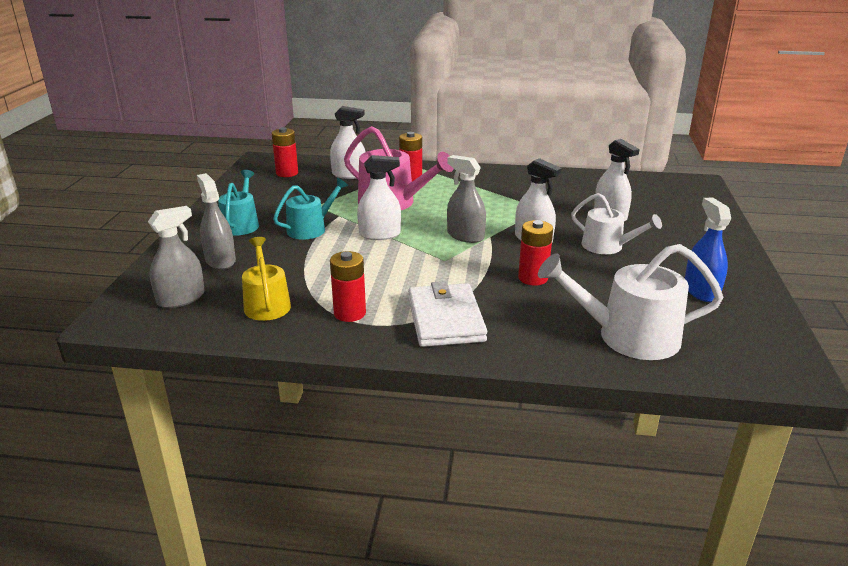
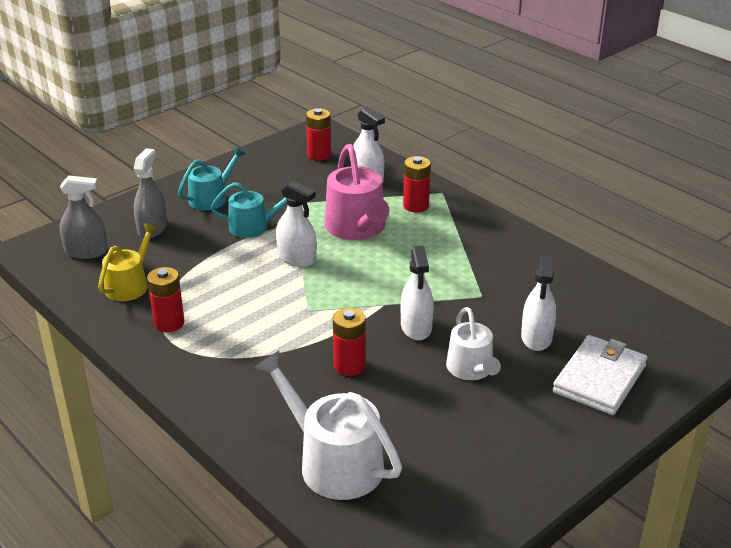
camera: 40 degrees right, 5 degrees up
white wallet [408,281,487,347] -> white wallet moved to [553,335,647,415]
grey spray bottle [447,155,486,243] -> none
blue spray bottle [685,197,731,302] -> none

